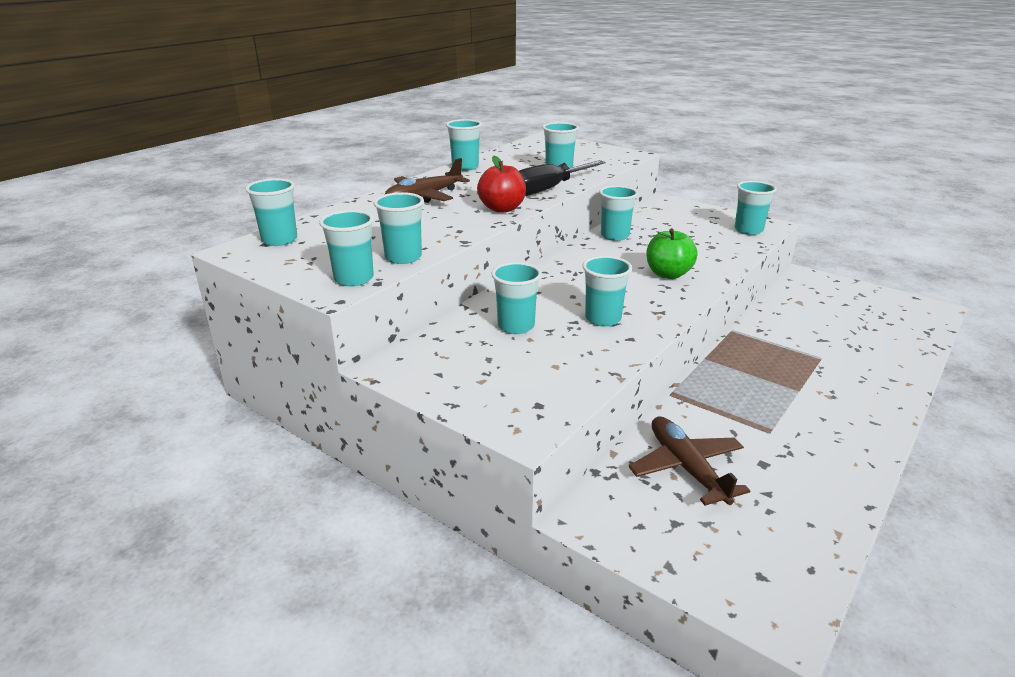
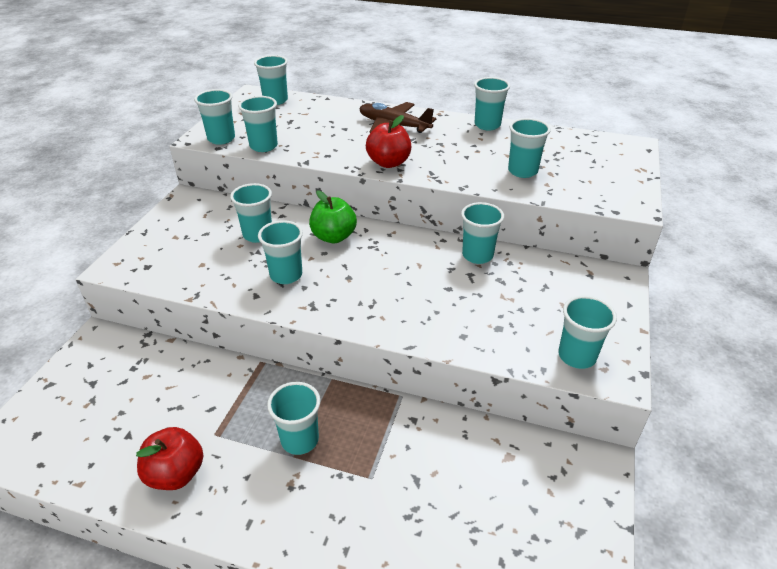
camera: 70 degrees right, 10 degrees up
black screwdriver [519,160,606,196] -> none
brown plane [629,416,750,506] -> none
green apple [646,228,698,279] -> green apple moved to [309,190,357,243]
none -> red apple [136,427,203,490]
none -> turquoise cup [267,382,321,455]

